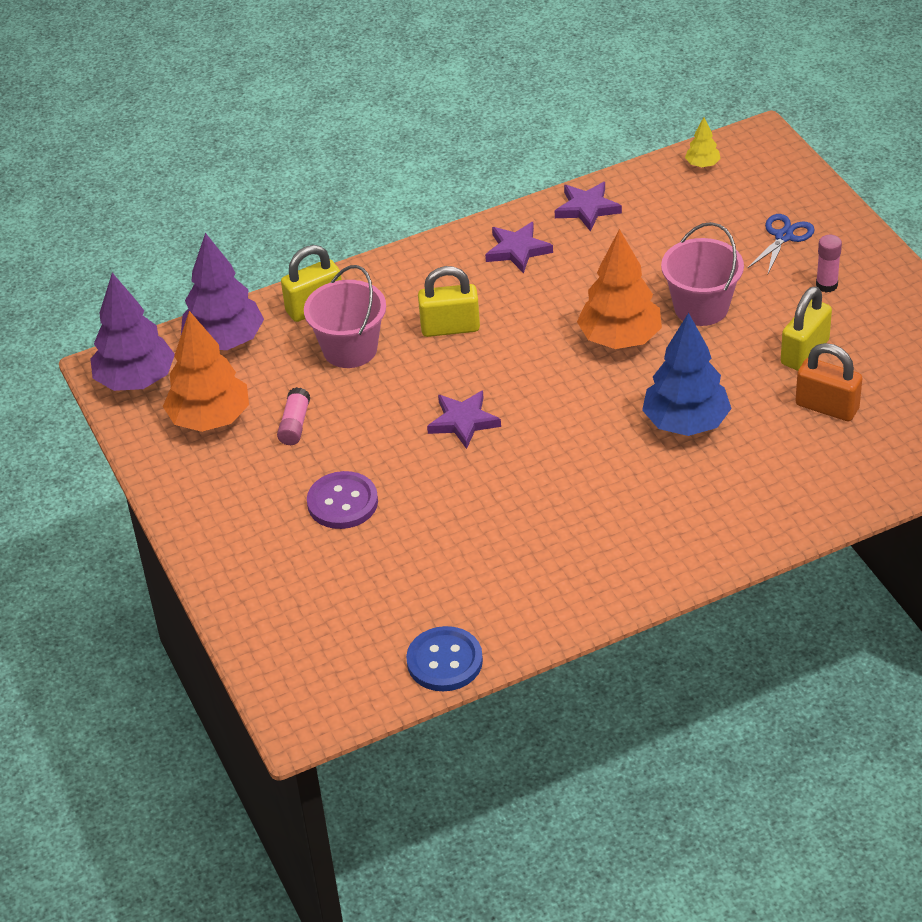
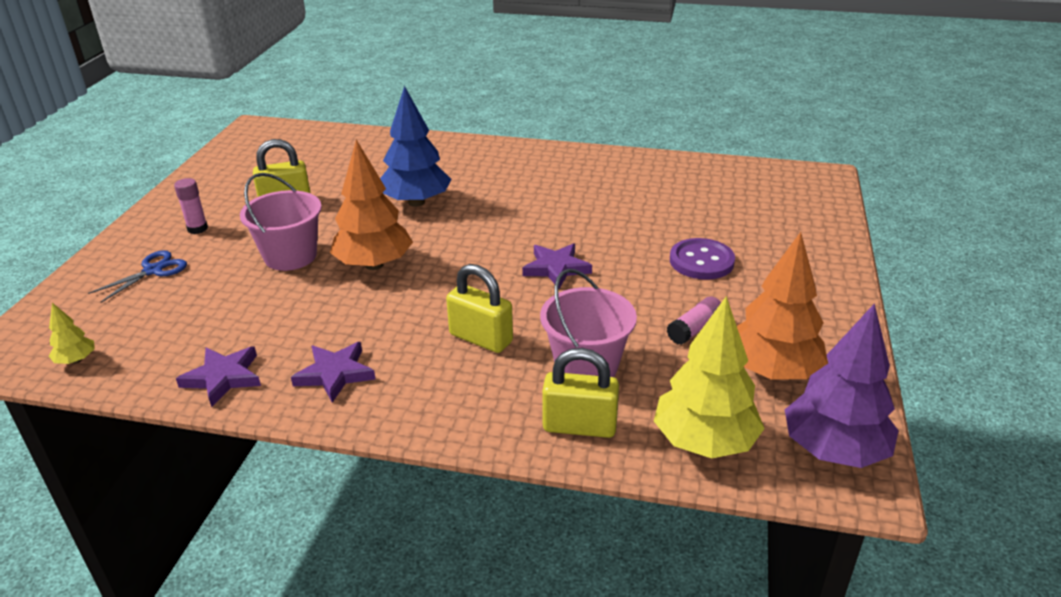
camera: 145 degrees left, 10 degrees down
purple tree [181,233,264,350] -> yellow tree [654,296,765,458]
blue button [406,626,483,691] -> none
blue scissors [748,214,815,276] -> blue scissors turned 150 degrees clockwise [88,250,187,302]
orange padlock [795,343,862,421] -> none

